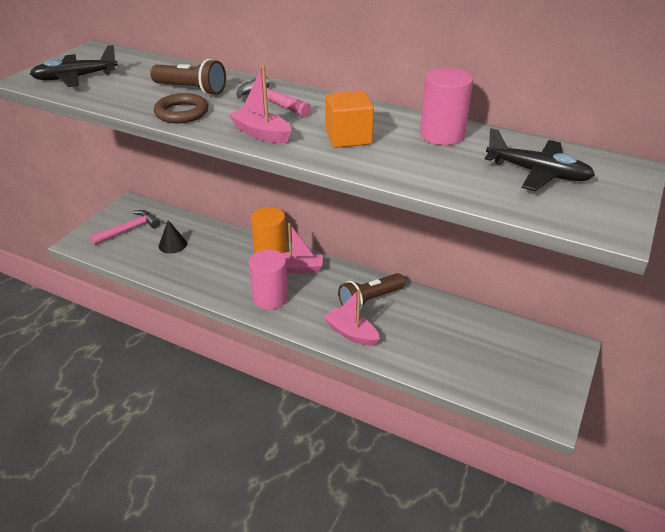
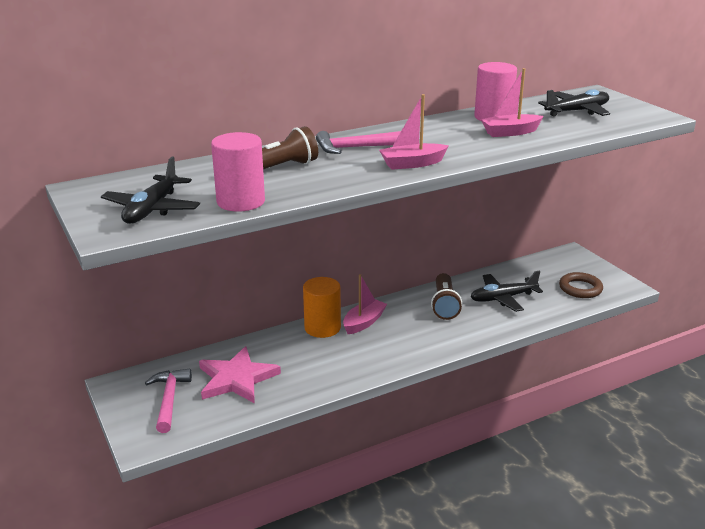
camera: 55 degrees left, 10 degrees down
brown ring [154,93,208,123] -> brown ring moved to [559,272,603,298]
black cone [159,220,187,254] -> pink star [199,346,281,403]
pink cylinder [249,250,288,310] -> pink cylinder moved to [211,132,265,212]
pink boat [323,289,380,346] -> pink boat moved to [481,68,543,137]
orange cube [325,90,374,148] -> none
none -> black plane [471,271,543,312]

